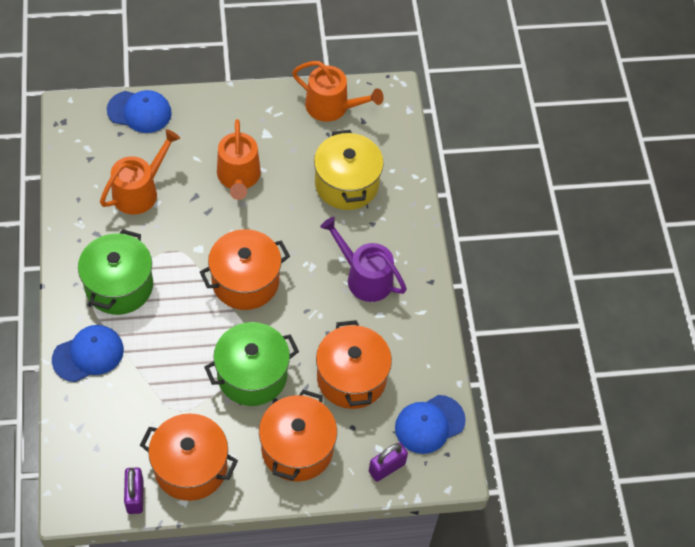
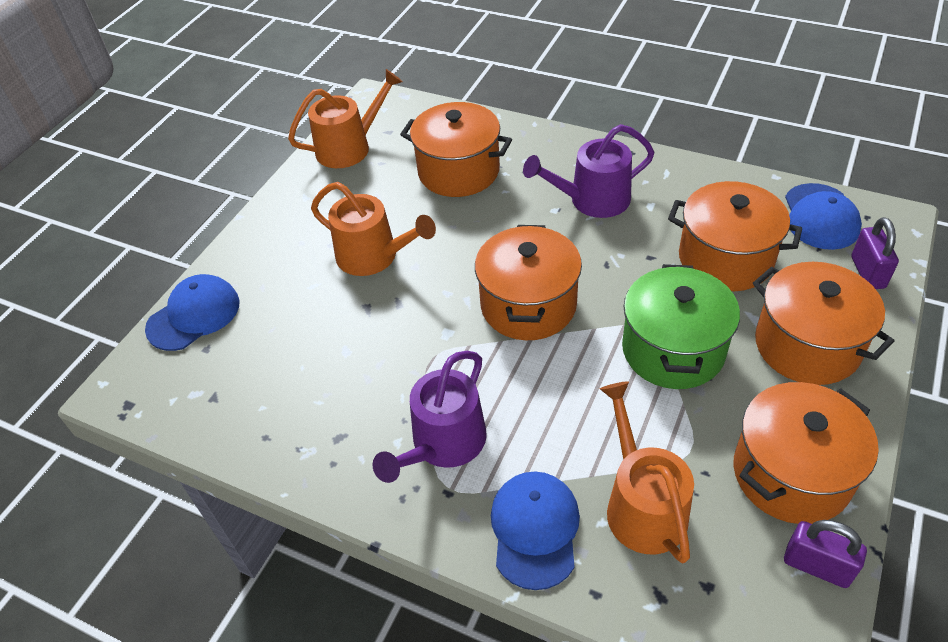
camera: 50 degrees left, 10 degrees down
green pot [78,229,153,315] -> purple watering can [372,351,487,483]
orange watering can [100,129,180,214] -> orange watering can moved to [600,381,694,563]
yellow pot [314,130,384,210] -> orange pot [400,102,512,197]

